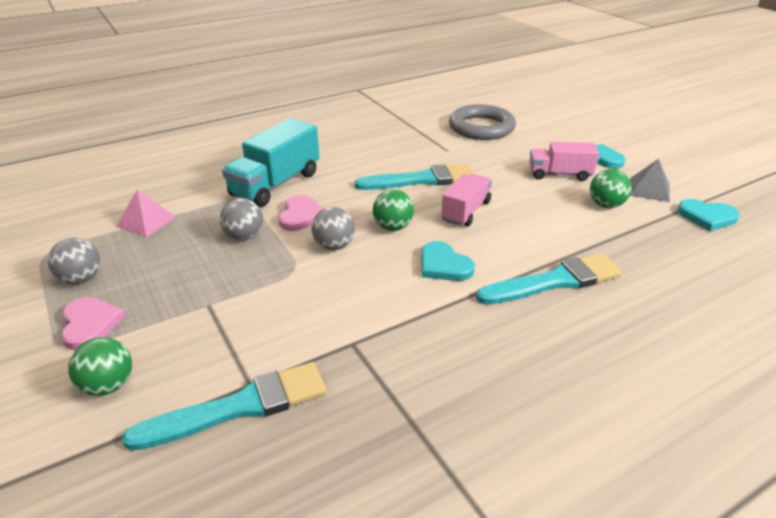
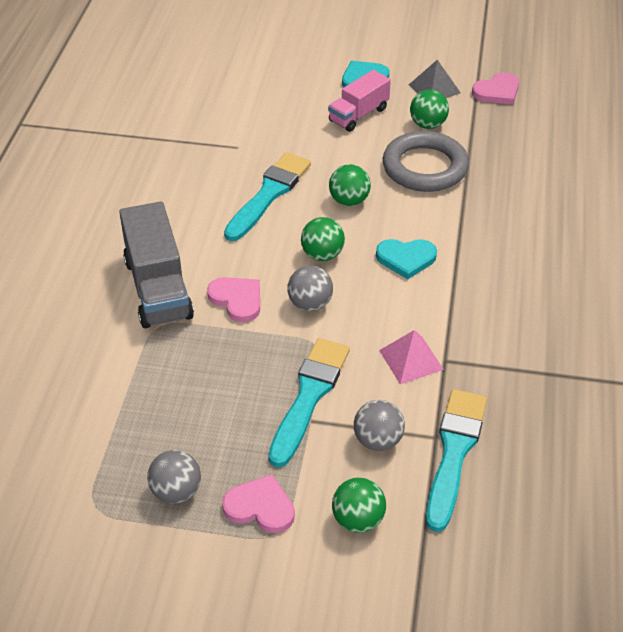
camera: 50 degrees left, 10 degrees up
pink pyramid [116,190,176,237] -> pink pyramid moved to [379,330,444,384]
grey ball [220,198,263,241] -> grey ball moved to [354,400,405,451]
turquoise truck [222,118,319,207] -> grey truck [119,202,194,328]
pink truck [441,174,492,226] -> green ball [329,164,371,206]
grey ring [449,104,516,140] -> grey ring moved to [383,131,469,192]
turquoise brush [476,254,623,305] -> turquoise brush moved to [268,338,350,468]
turquoise heart [677,199,740,231] -> pink heart [472,72,519,104]

